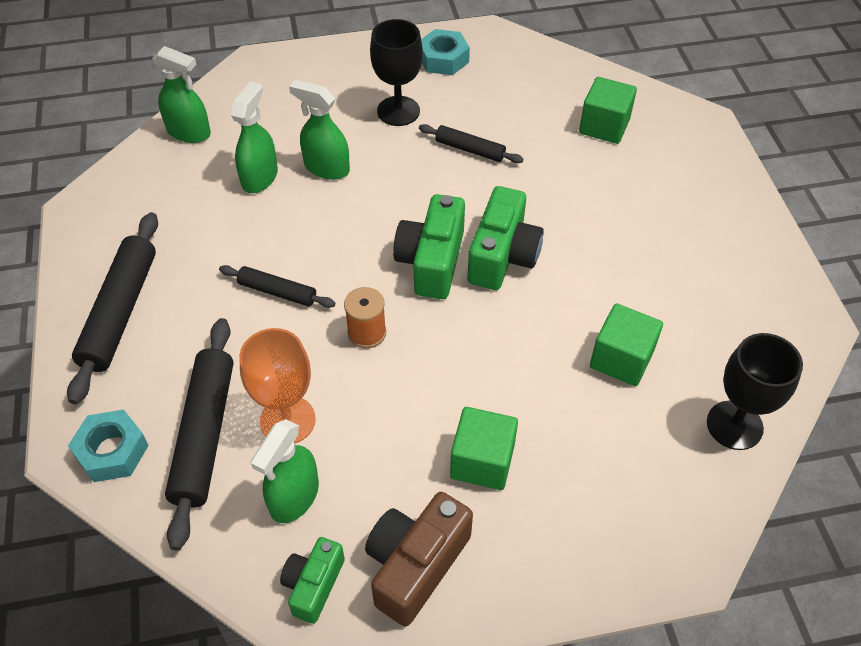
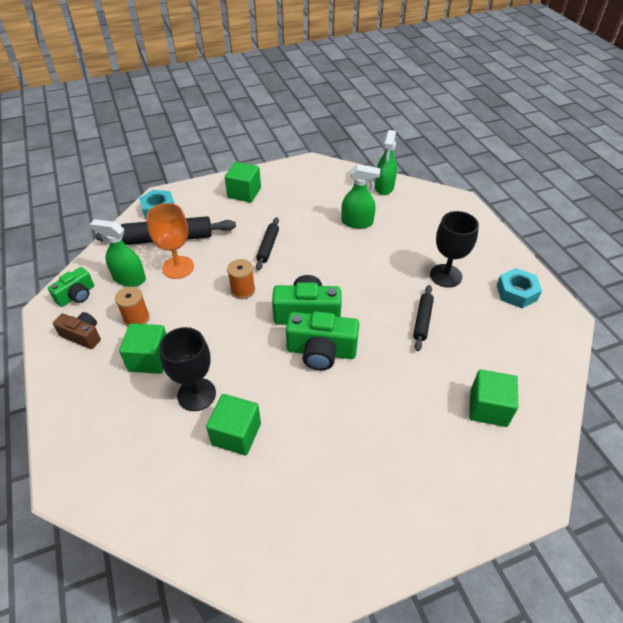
camera: 80 degrees right, 5 degrees down
black rolling pin [67,212,158,404] -> green cube [225,162,261,203]
green camera [280,537,345,624] -> green camera turned 120 degrees clockwise [48,267,94,307]
green spray bottle [289,80,350,180] -> none
brown camera [365,492,473,626] -> brown camera [53,312,101,349], size x0.62
black goblet [707,333,803,450] -> black goblet moved to [159,327,216,411]
none -> orange spool [115,287,150,326]

